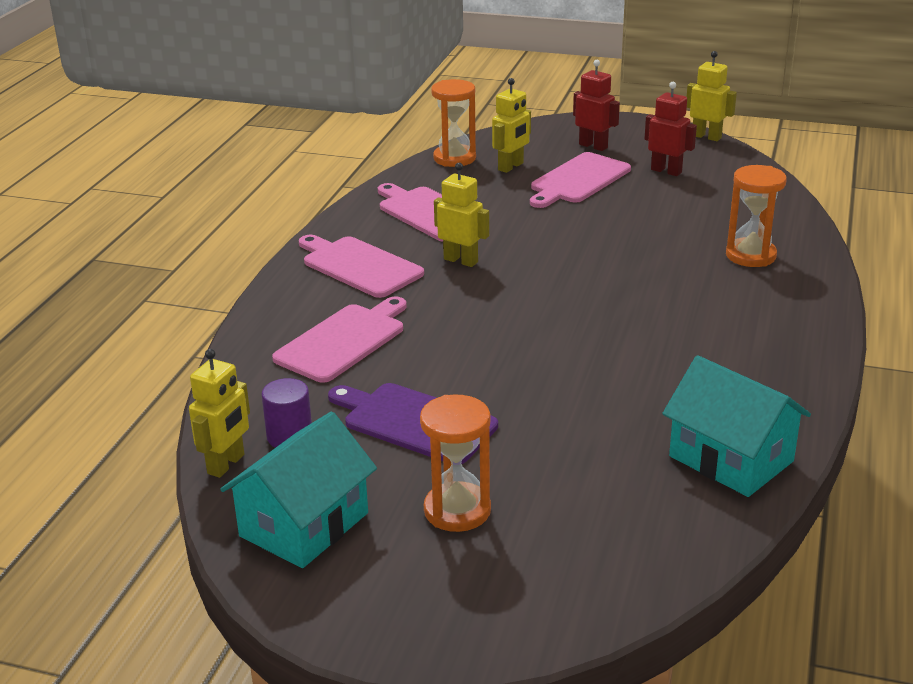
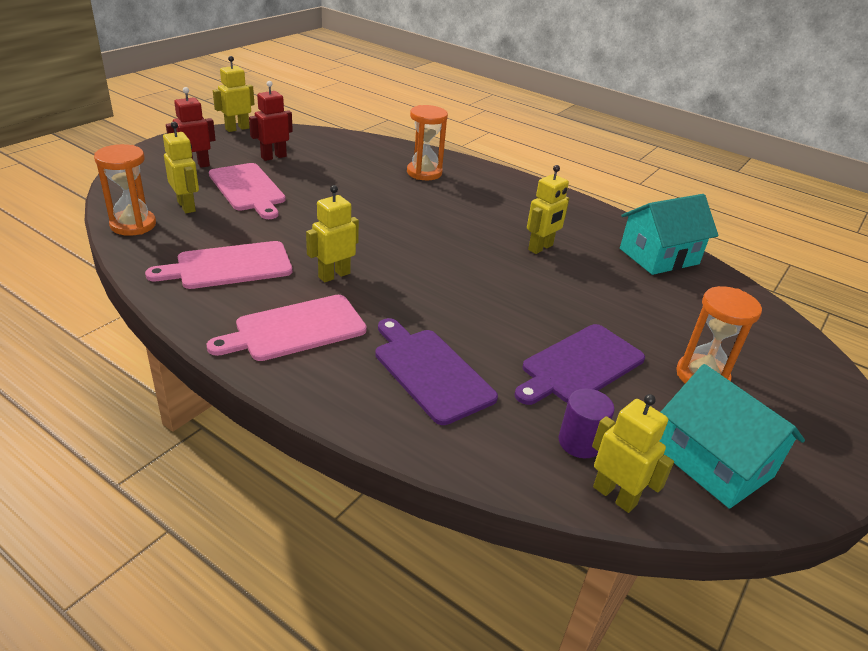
camera: 75 degrees left, 5 degrees up
pink cutting board [272,297,407,383] -> purple cutting board [375,318,498,425]
none -> yellow robot [527,165,569,254]

